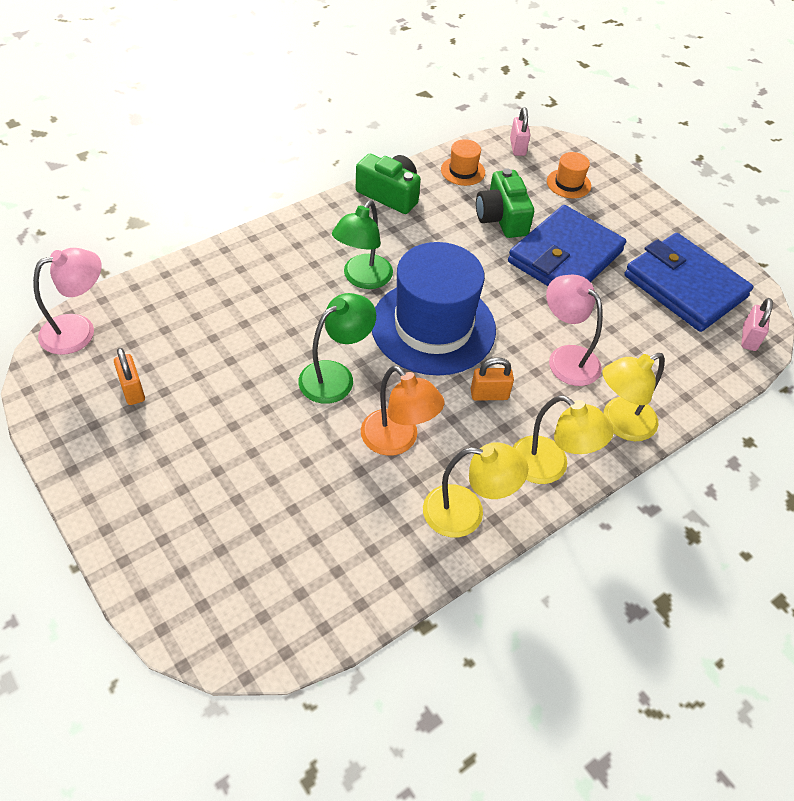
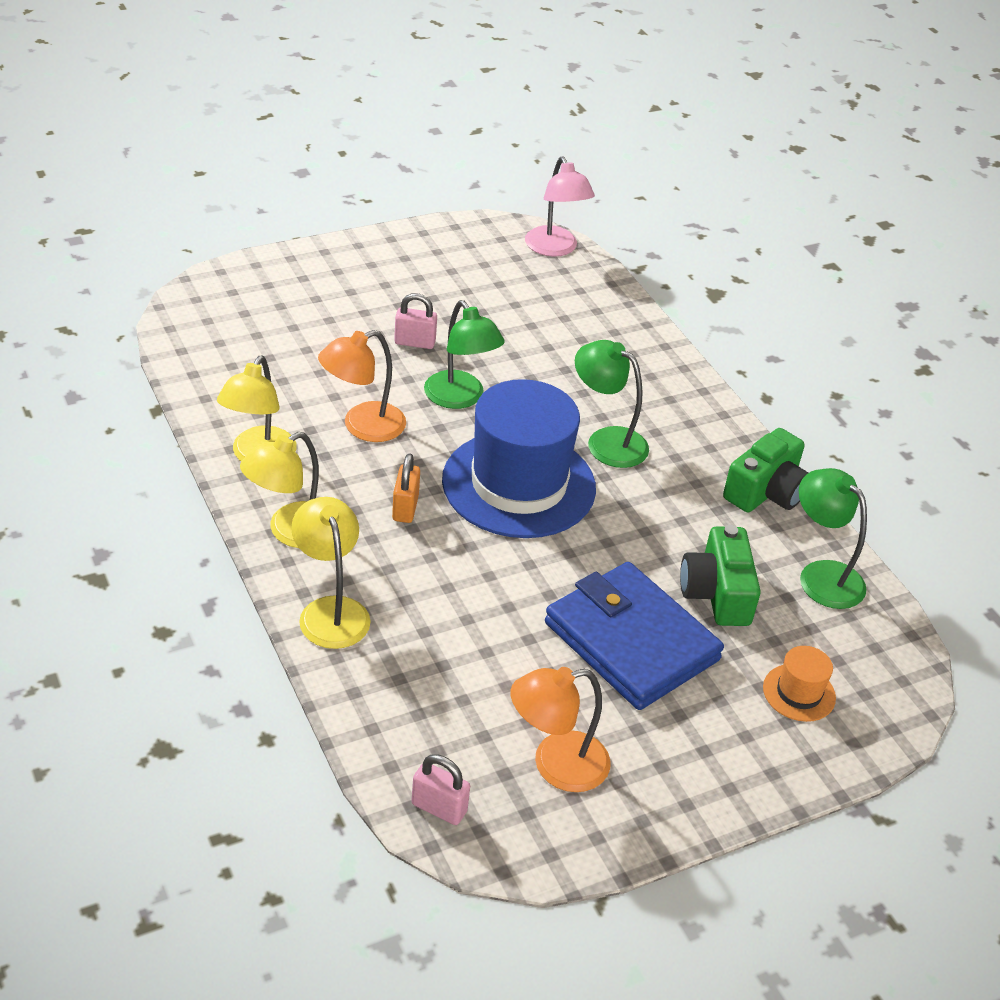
camera: 100 degrees right, 10 degrees down
orange padlock [114,348,145,405] -> none
orange hat [441,139,485,186] -> green lamp [799,468,867,609]
green camera [476,168,534,238] -> green camera turned 90 degrees counterclockwise [680,525,761,626]
pink padlock [510,107,530,156] -> pink padlock moved to [394,293,437,349]
pink lamp [546,275,603,386] -> none
blue wallet [624,233,753,332] -> orange lamp [510,667,611,792]

